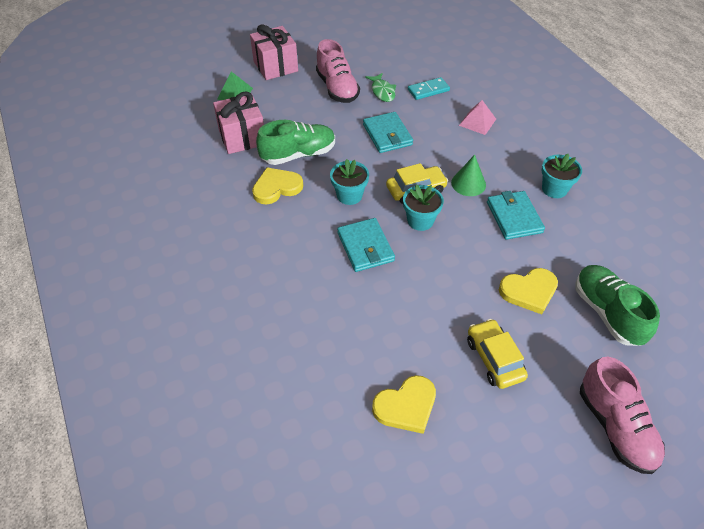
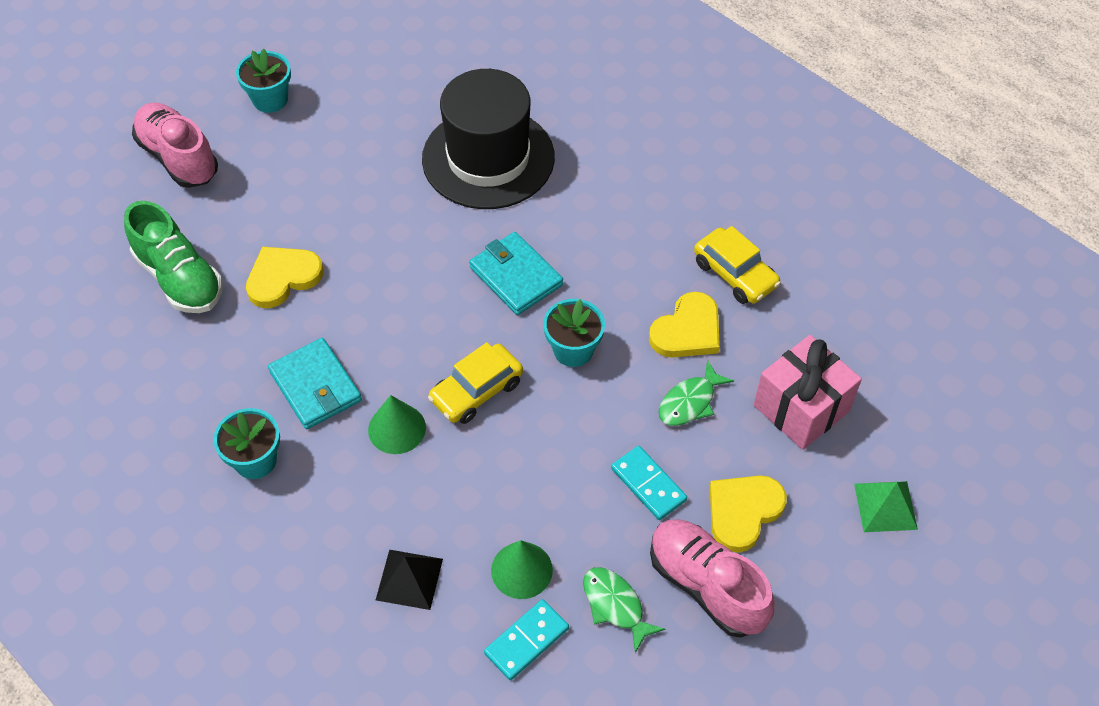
camera: 160 degrees right, 5 degrees up
pink gift [250,24,298,80] -> none
green shoe [256,120,335,165] -> green fish [659,360,734,426]
turquoise wallet [363,112,413,153] -> none
yellow heart [372,375,436,434] -> yellow heart moved to [710,476,787,553]
turquoise flower pot [403,185,444,231] -> turquoise flower pot moved to [236,49,291,113]
pink pyramid [459,100,496,135] -> black pyramid [376,550,443,610]
yellow car [467,319,528,389] -> yellow car moved to [694,226,781,304]
none -> black hat [422,69,555,209]
none -> green cone [491,540,553,599]
none -> turquoise domino [611,446,687,520]

